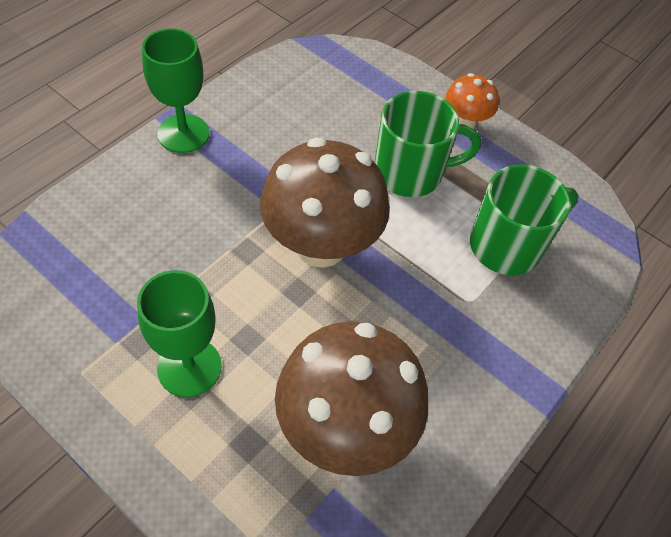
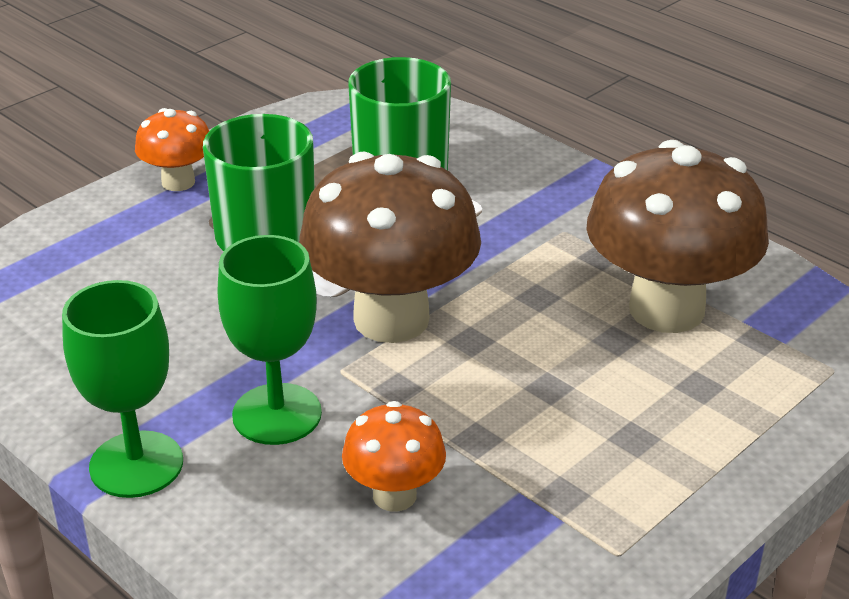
camera: 80 degrees left, 20 degrees down
green goblet [137,270,222,397] -> green goblet moved to [218,235,322,445]
none -> orange mushroom [342,401,446,512]

